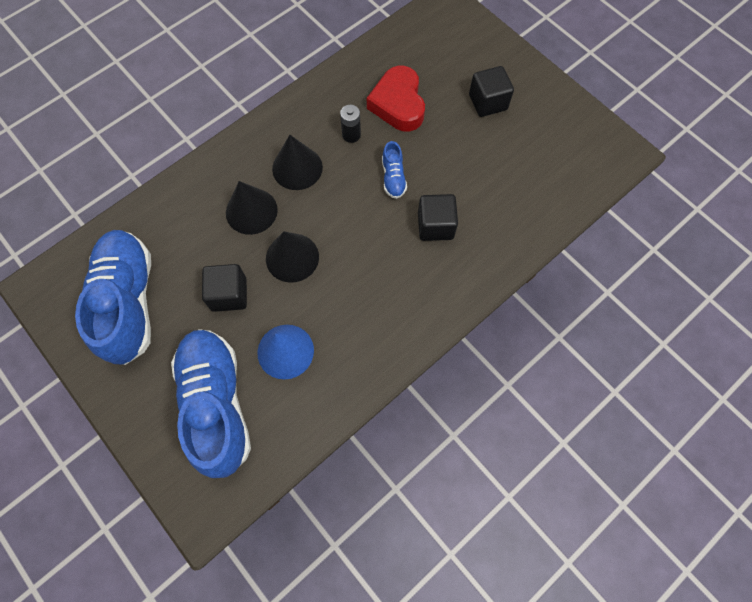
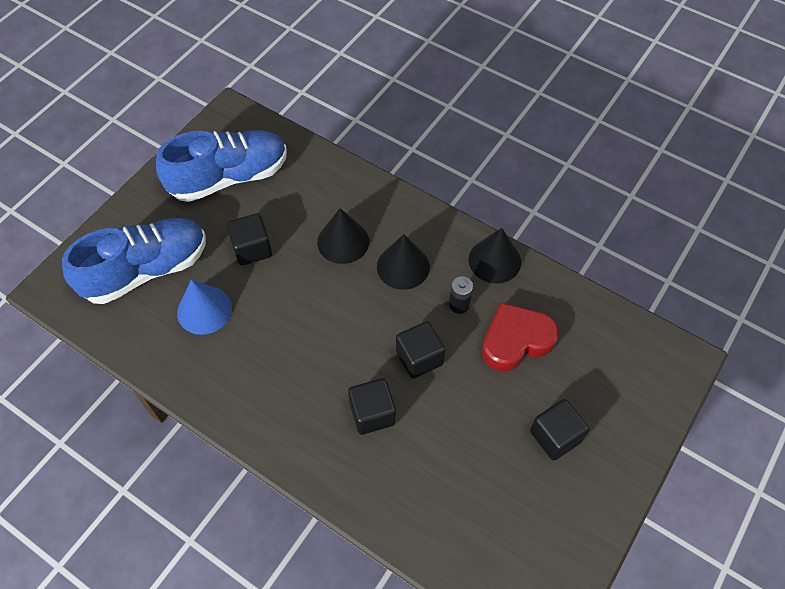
camera: 75 degrees right, 10 degrees down
black cone [266,231,319,283] -> black cone moved to [468,228,521,284]
blue shoe [382,141,407,199] -> black cube [396,321,445,379]

